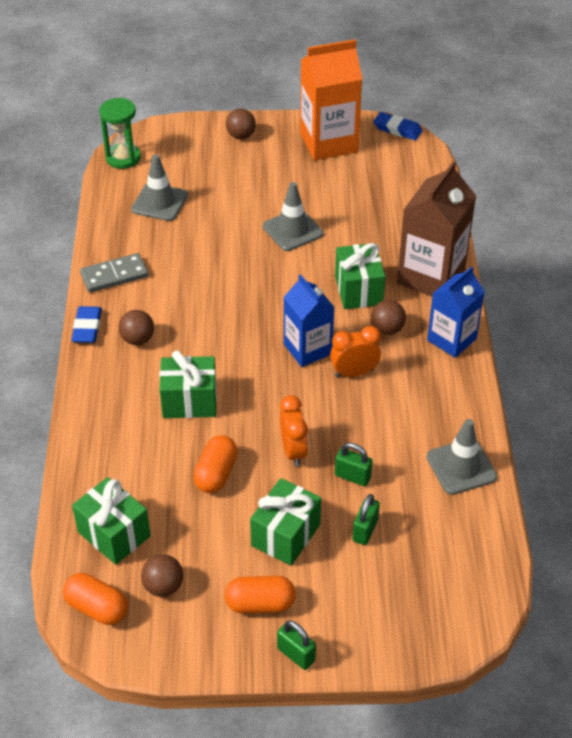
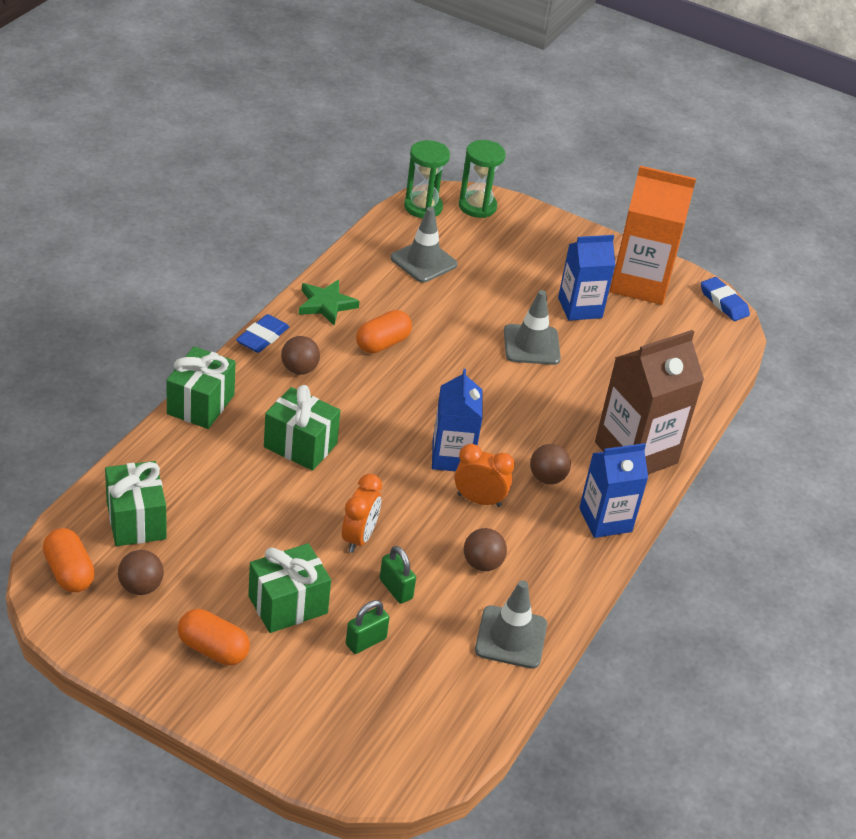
camera: 25 degrees right, 5 degrees down
grey domino [80,253,148,293] -> green star [299,280,360,326]
orange capsule [193,435,238,493] -> orange capsule moved to [356,310,412,354]
brown ball [226,109,256,139] -> brown ball moved to [464,528,507,571]
green padlock [277,620,316,670] -> none
green gift [335,243,385,309] -> green gift moved to [166,346,235,429]
none -> green hourglass [459,140,506,218]
none -> blue carton [558,235,615,321]

